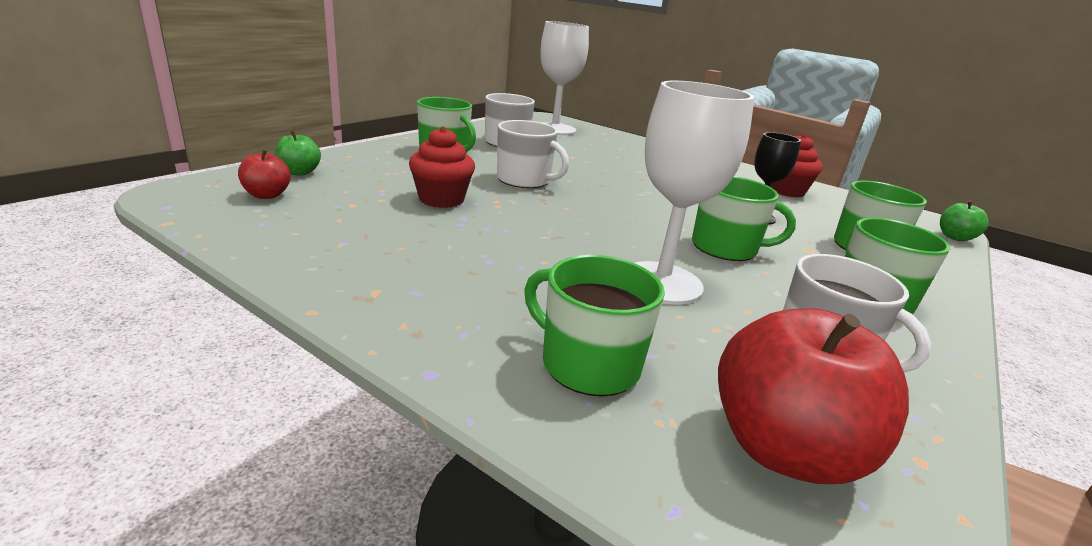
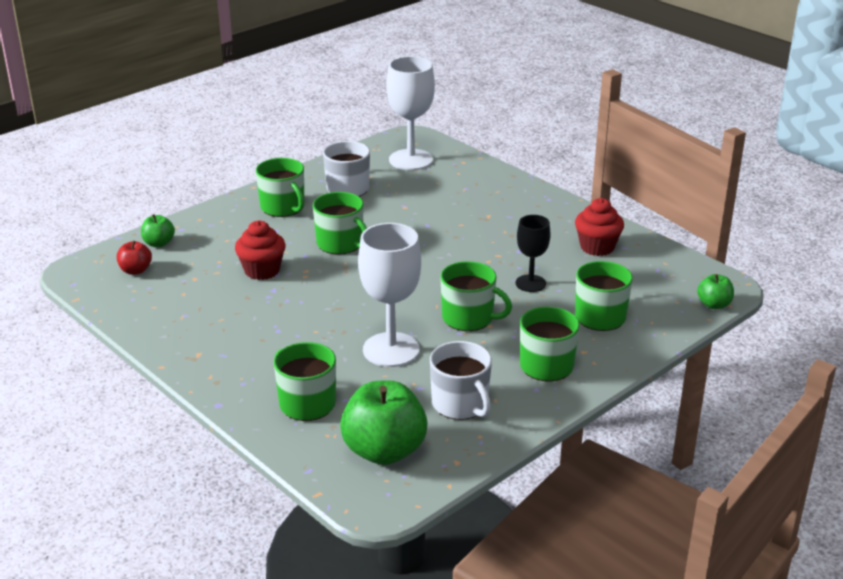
camera: 15 degrees right, 5 degrees up
white mug [497,120,569,188] -> green mug [313,192,367,255]
red apple [718,308,909,484] -> green apple [340,380,428,465]

